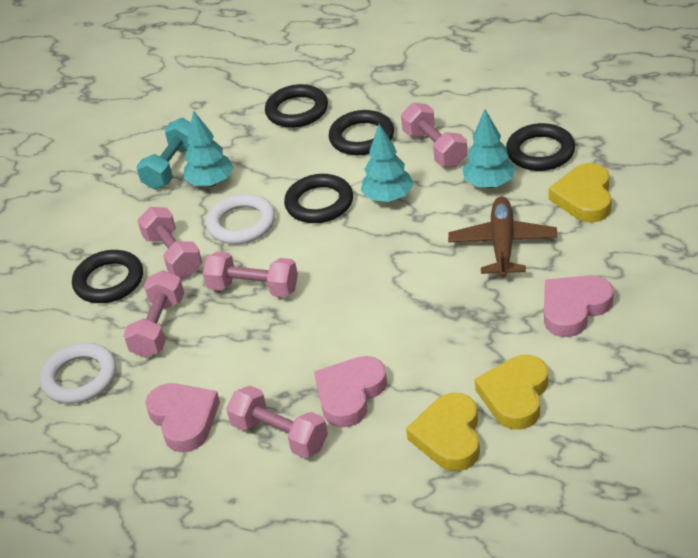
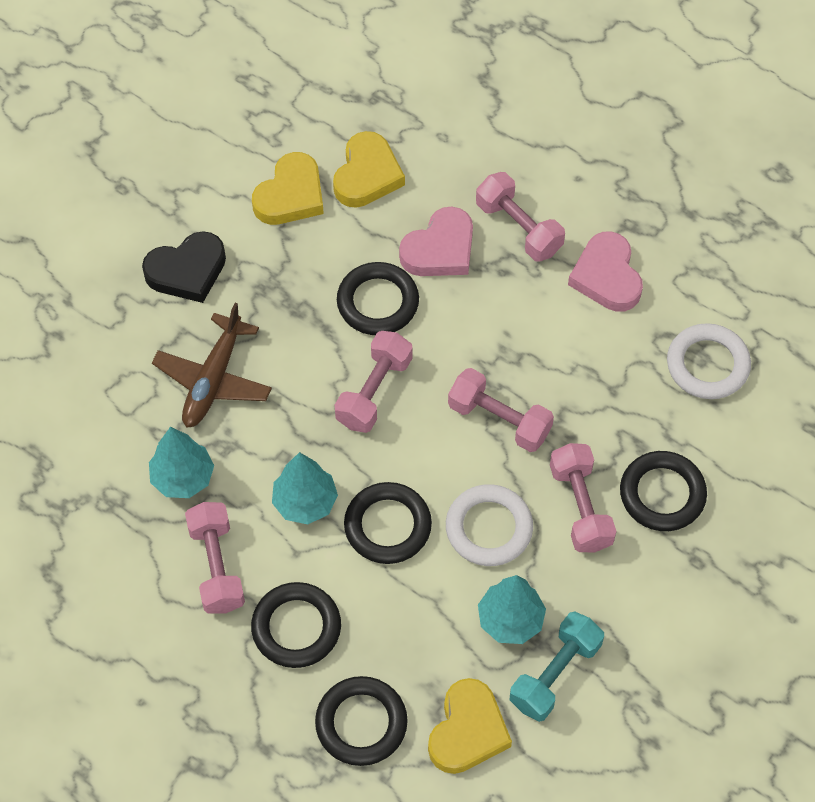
camera: 170 degrees left, 20 degrees up
pink dumbbell [123,270,184,358] -> pink dumbbell moved to [335,331,413,433]
black ring [506,123,575,171] -> black ring moved to [337,262,419,335]
pink heart [544,275,614,337] -> black heart [142,231,226,303]
yellow heart [548,163,611,223] -> yellow heart moved to [428,678,512,774]

